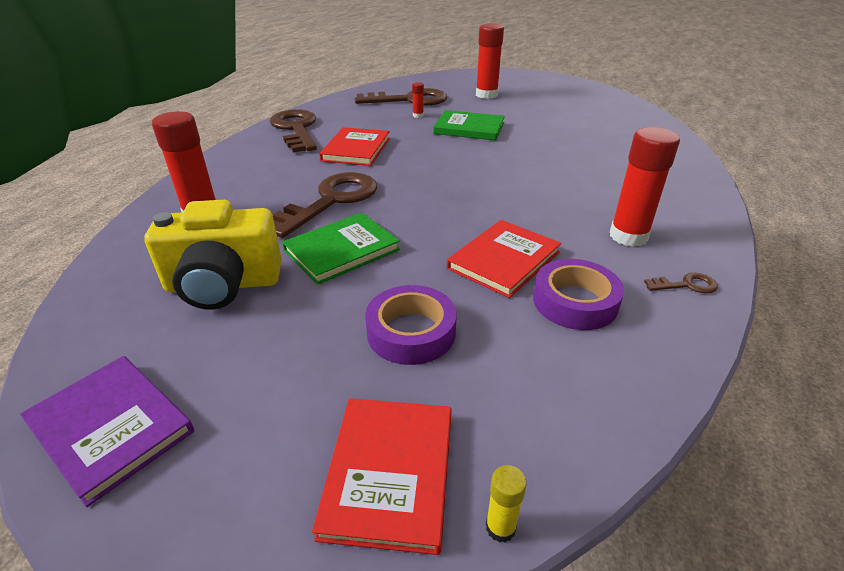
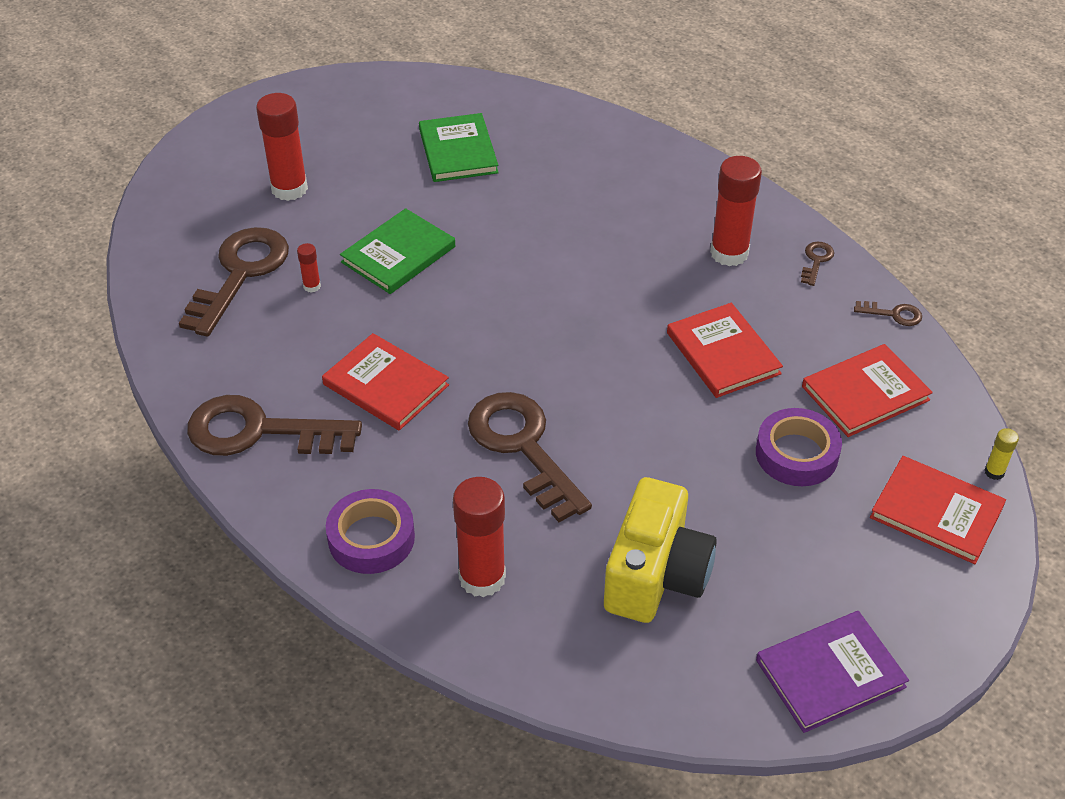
camera: 65 degrees left, 10 degrees up
green book [282,213,400,285] -> green book moved to [419,113,499,182]
purple tape [533,259,624,330] -> purple tape moved to [326,489,415,574]
none -> red book [802,344,933,437]
none -> brown key [854,301,922,326]

